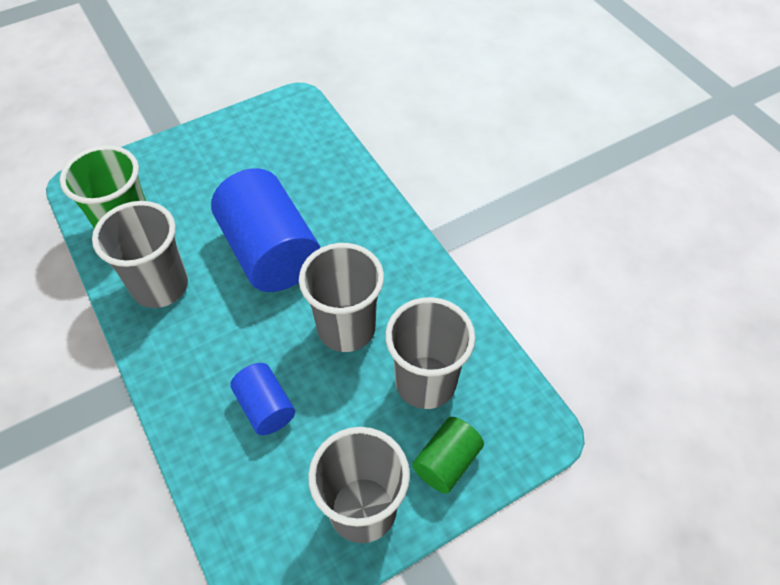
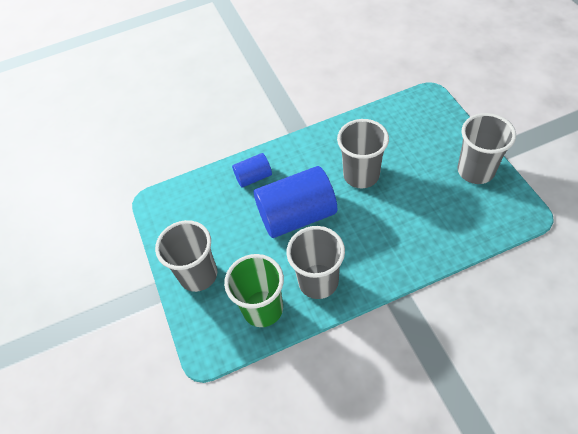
camera: 75 degrees left, 0 degrees up
blue cylinder [230,363,295,435] -> blue cylinder moved to [232,153,272,188]
grey cup [385,297,476,409] -> grey cup moved to [155,220,217,292]
green cylinder [412,417,484,494] -> none

